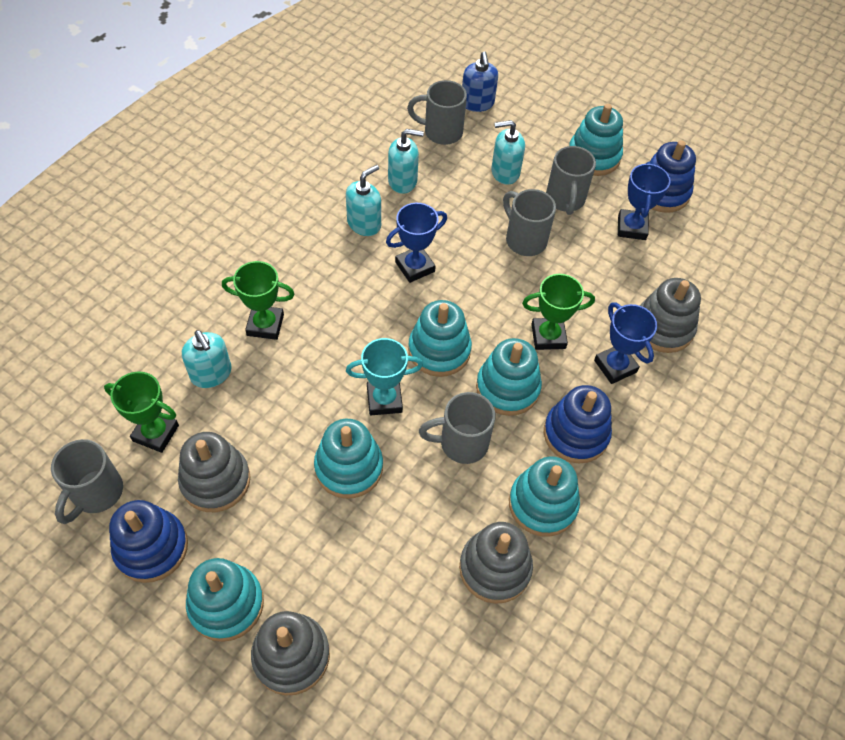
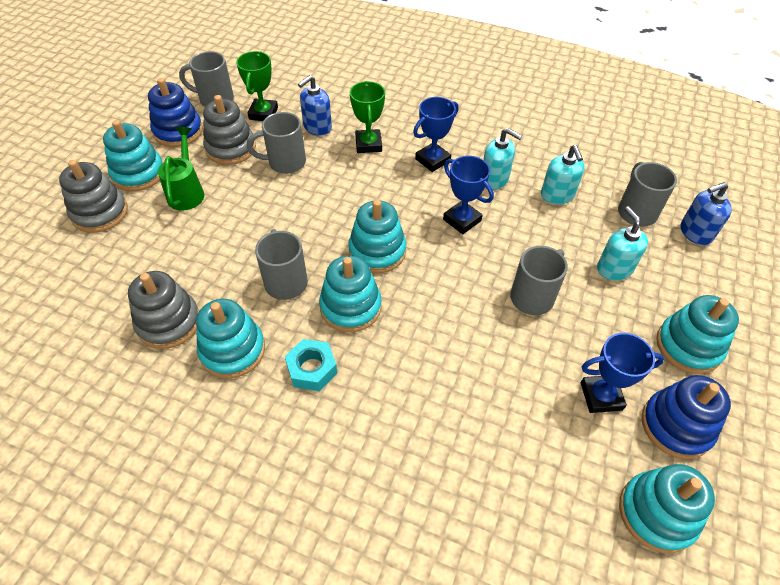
camera: 80 degrees right, 5 degrees down
turquoise soap dispenser [182,330,232,388] -> blue soap dispenser [298,75,332,136]
turquoise stacking toy [314,419,383,498] -> turquoise stacking toy moved to [619,464,715,553]
turquoise trophy [346,338,423,415] -> none
green trophy [522,274,595,350] -> none
blue stacking toy [544,385,612,464] -> turquoise nut [285,339,337,391]
grey mug [546,146,596,215] -> grey mug moved to [247,112,306,174]
blue trophy [594,302,657,384] -> blue trophy moved to [413,97,459,172]
grey stacking toy [640,278,701,353] -> none
none -> green watering can [158,127,204,211]

